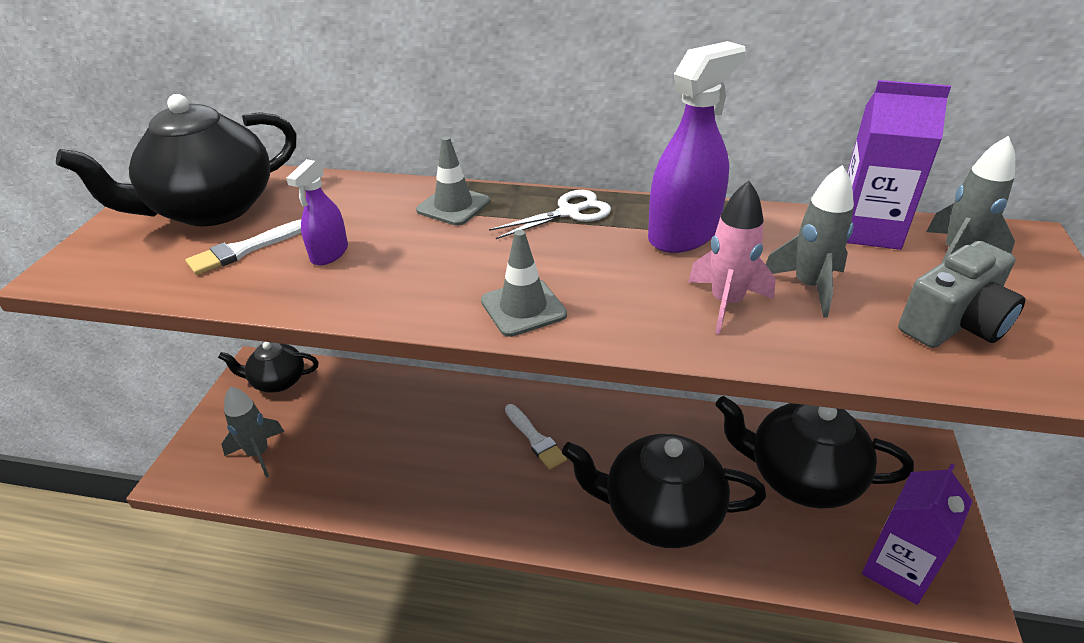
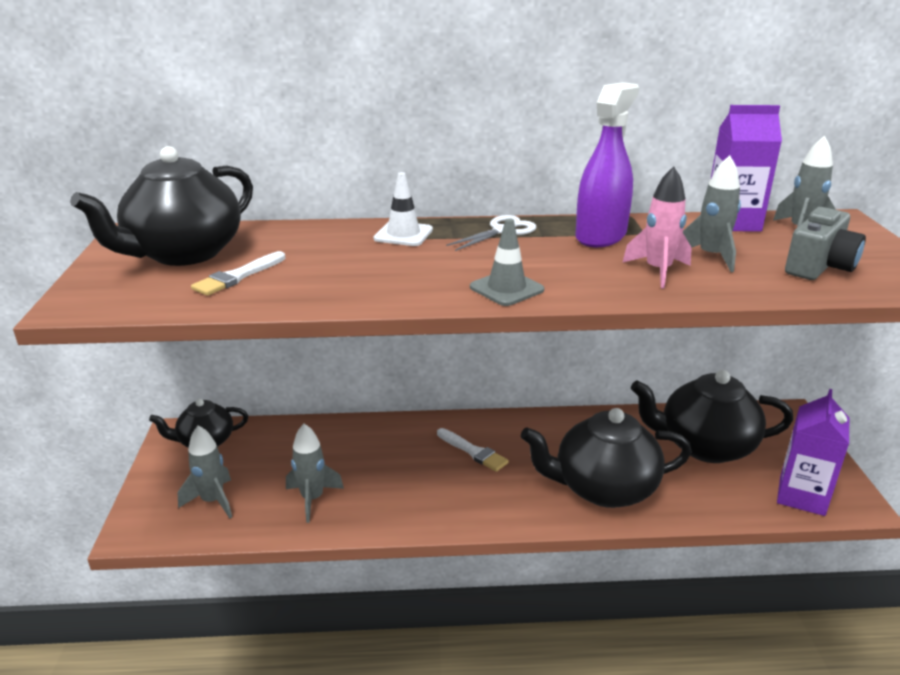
camera: 15 degrees left, 10 degrees down
purple spray bottle [286,159,348,265] -> none
grey traffic cone [416,136,490,226] -> white traffic cone [373,172,433,246]
none -> grey rocket [286,424,344,523]

